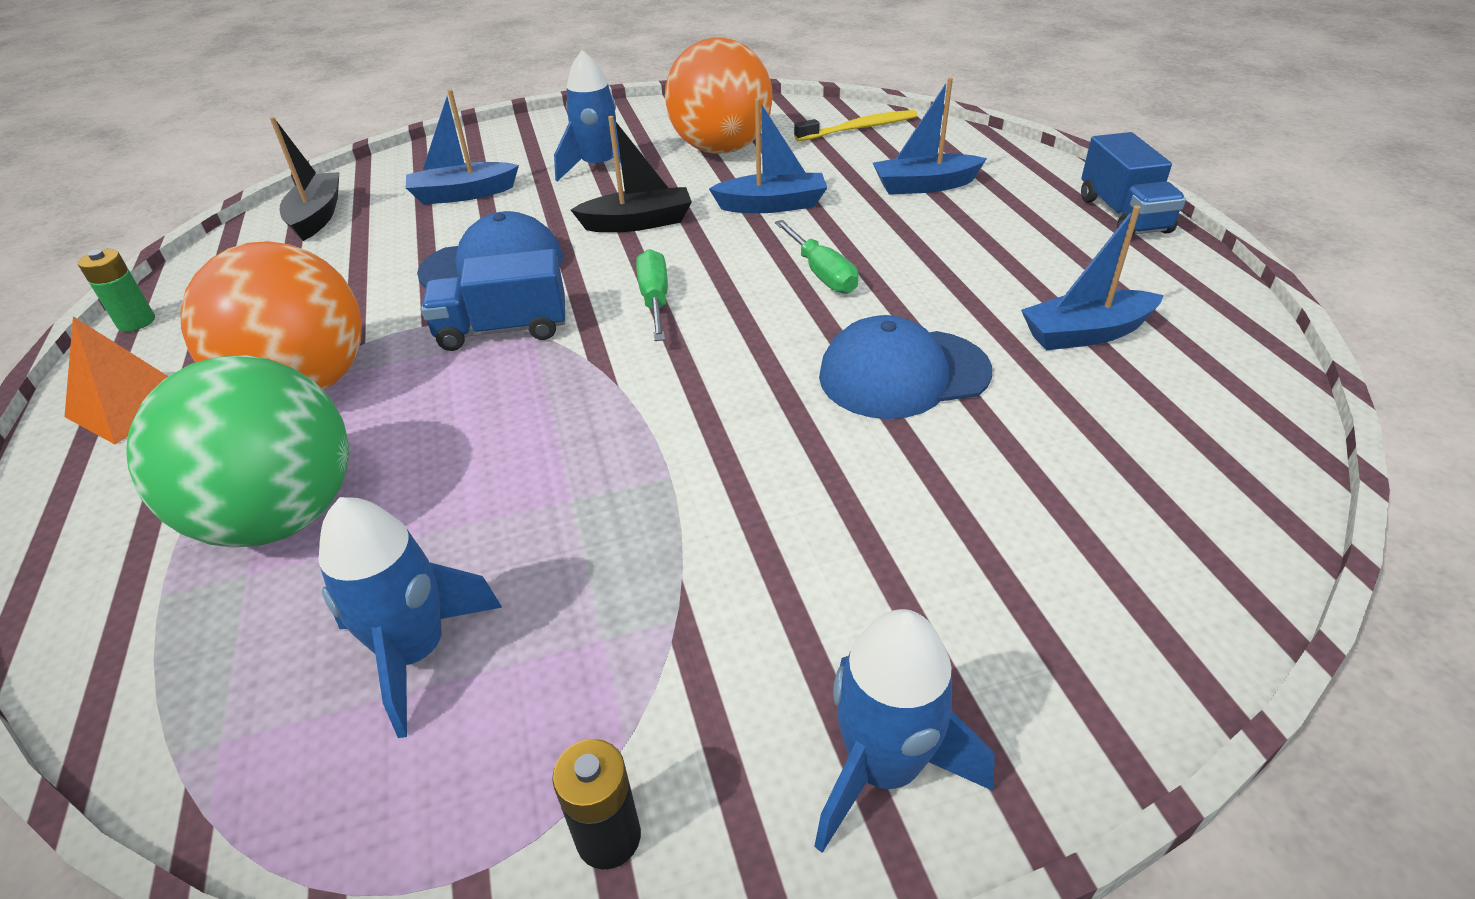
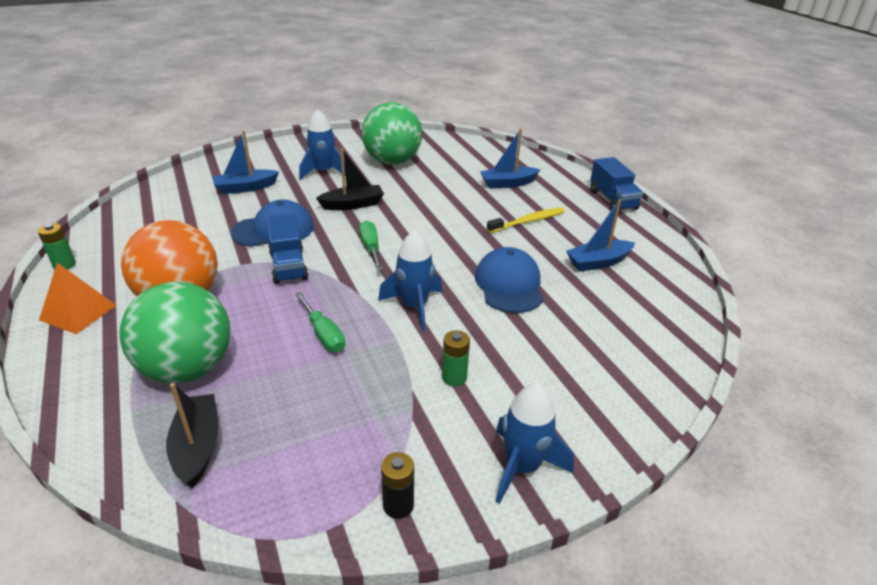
camera: 10 degrees left, 5 degrees down
black boat [270,117,339,241] -> black boat moved to [166,383,218,488]
blue rocket [318,497,502,738] -> blue rocket moved to [378,230,442,331]
blue truck [421,249,565,351] -> blue truck turned 90 degrees counterclockwise [267,213,308,284]
orange ball [665,38,773,154] -> green ball [361,102,422,165]
blue boat [709,98,827,213] -> none
green screwdriver [775,220,859,294] -> green screwdriver moved to [295,292,345,352]
yellow toothbrush [794,110,917,141] -> yellow toothbrush moved to [487,208,565,233]
blue cap [819,315,992,419] -> blue cap turned 105 degrees clockwise [475,247,543,313]
none -> green battery [442,330,470,386]

